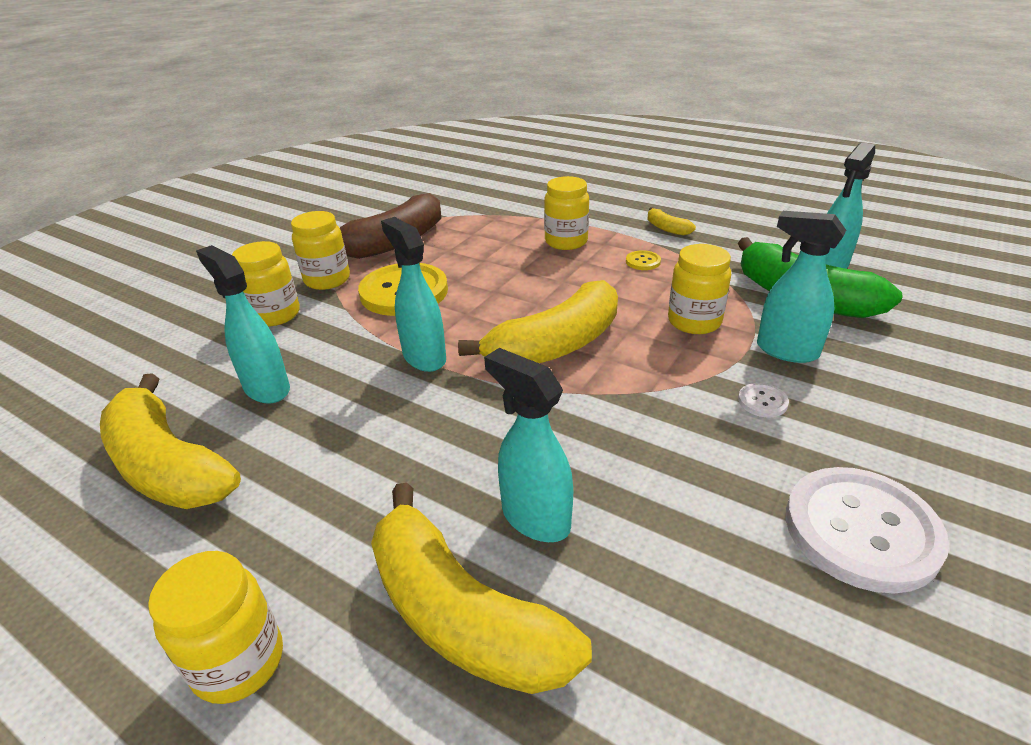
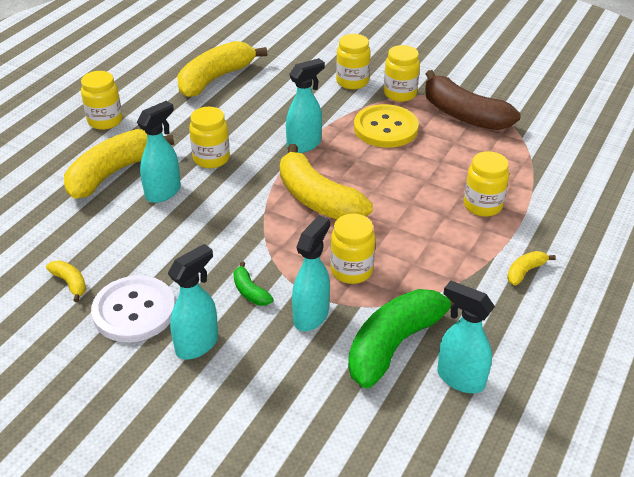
camera: 85 degrees right, 5 degrees up
turquoise spray bottle [196,245,290,404] -> turquoise spray bottle moved to [168,244,218,359]
yellow button [626,250,661,270] -> none
white button [738,383,789,418] -> green banana [233,261,273,306]
none -> yellow banana [46,260,86,302]
none -> yellow jar [189,107,230,168]

